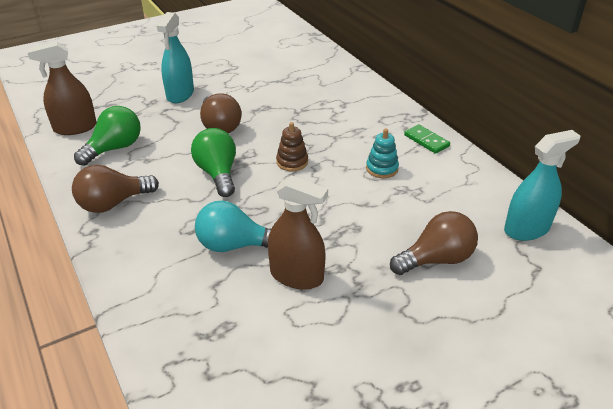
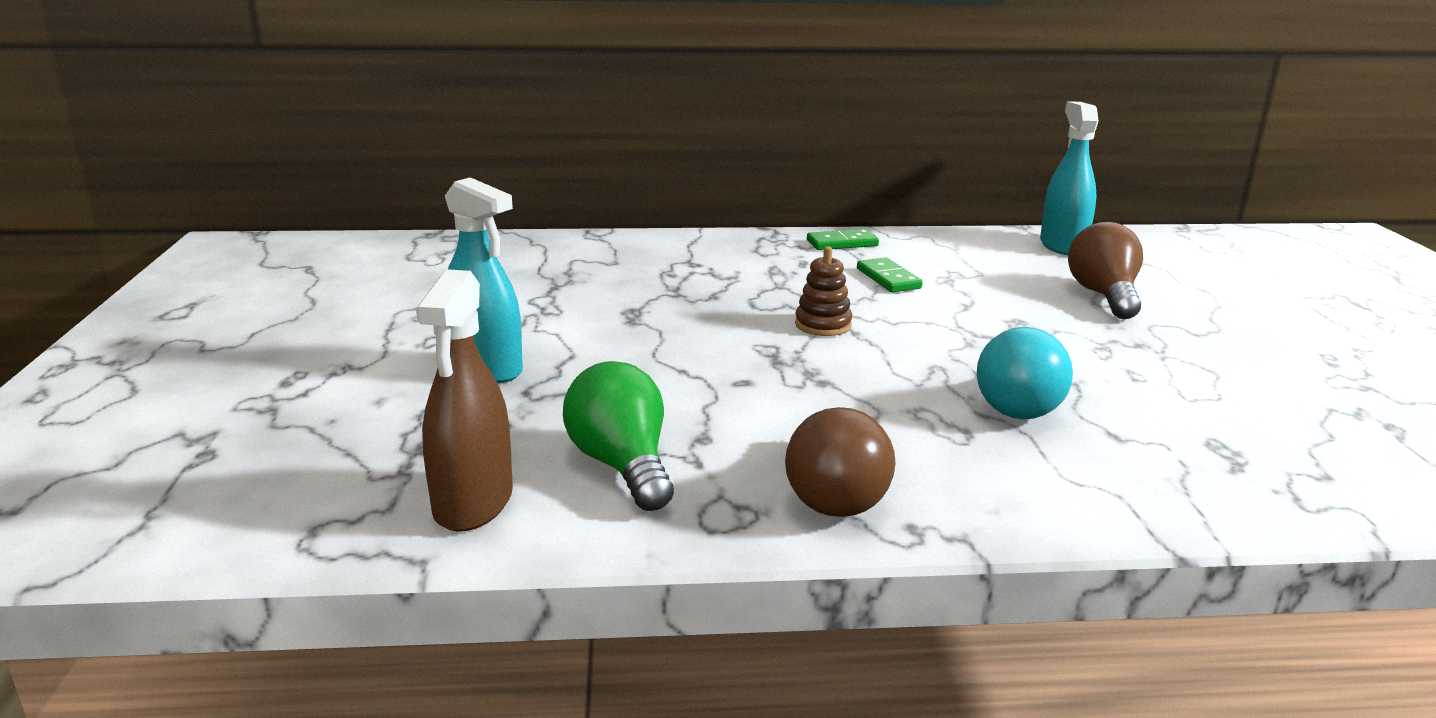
camera: 65 degrees left, 15 degrees down
green light bulb [191,128,236,197] -> none
brown light bulb [200,93,242,133] -> none
brown spray bottle [268,175,328,290] -> none
turquoise stacking toy [366,129,399,178] -> green domino [857,257,923,292]

